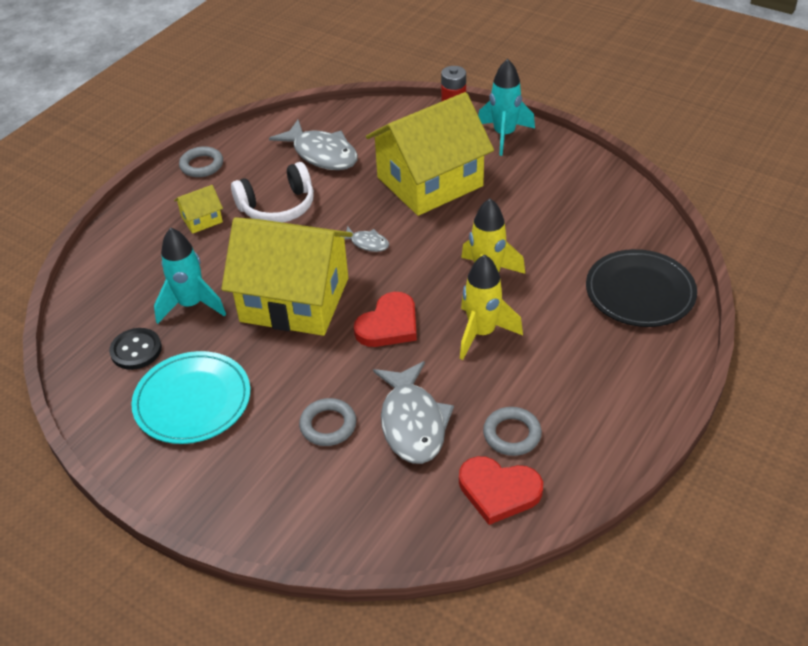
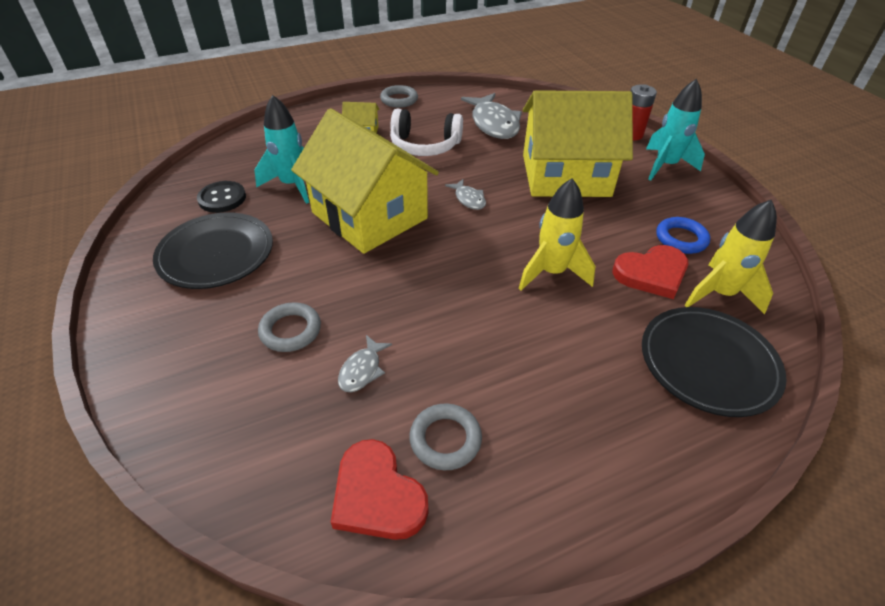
camera: 30 degrees right, 0 degrees up
turquoise plate [131,351,250,444] -> black plate [153,212,273,289]
red heart [354,292,417,347] -> red heart moved to [612,245,688,299]
grey fish [373,361,454,464] -> grey fish [338,335,392,392], size x0.49
yellow rocket [460,254,523,360] -> yellow rocket moved to [684,200,777,315]
none -> blue ring [656,217,710,254]

